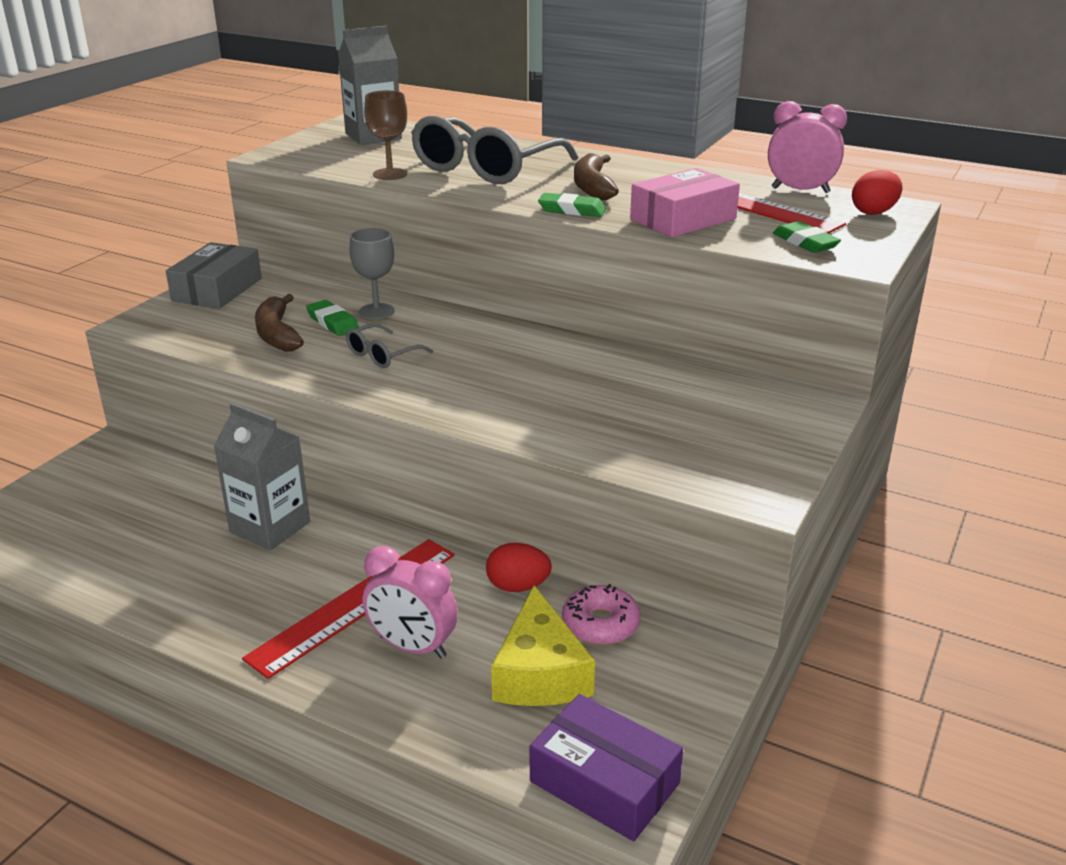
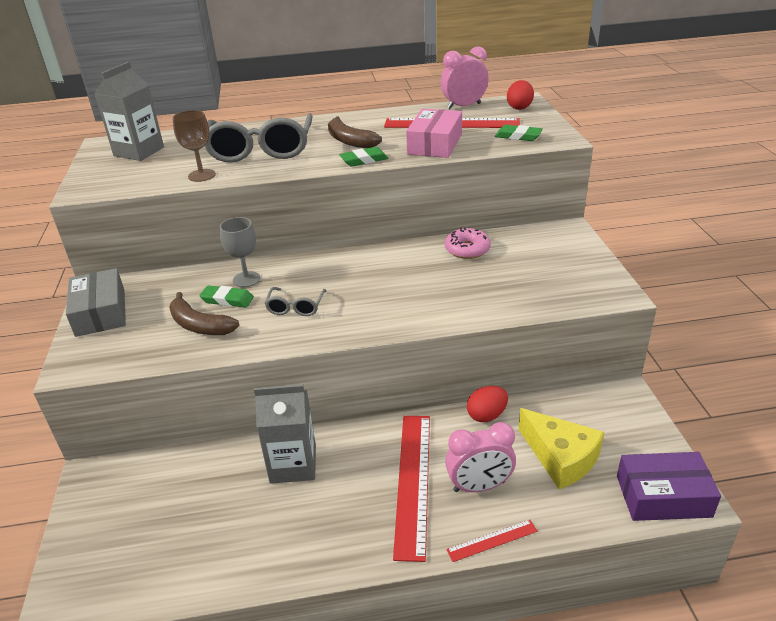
camera: 35 degrees left, 5 degrees up
pink donut [562,584,640,645] -> pink donut moved to [445,227,491,259]
none -> red ruler [446,520,538,562]

